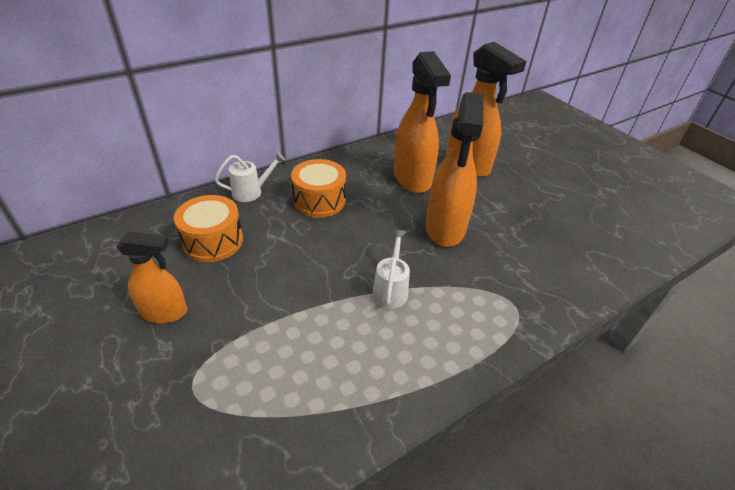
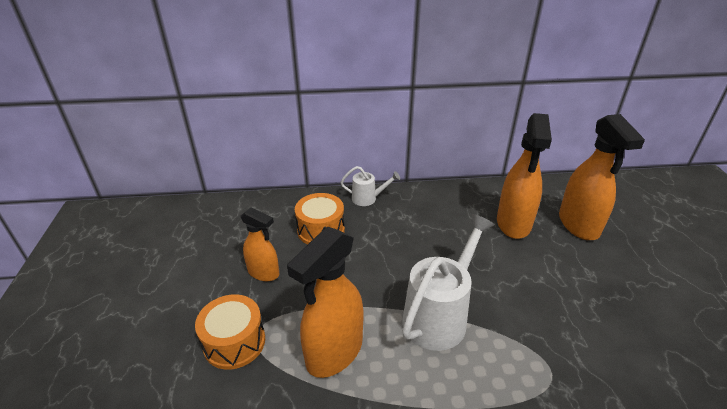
camera: 30 degrees right, 5 degrees down
orange drum [291,159,346,218] -> orange drum moved to [195,294,265,370]
white watering can [372,230,410,309] -> white watering can [402,214,495,351], size x1.95
orange spray bottle [426,92,484,247] -> orange spray bottle moved to [287,227,363,378]

